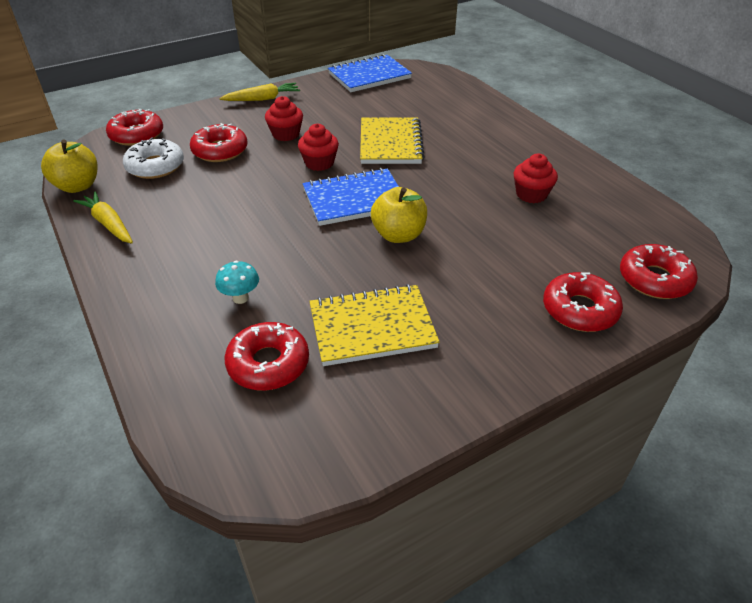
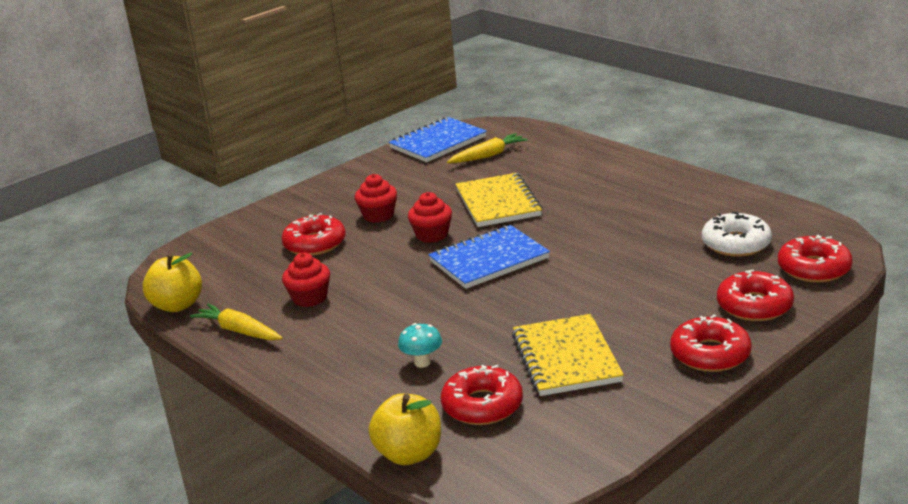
camera: 10 degrees left, 15 degrees down
red donut [106,109,163,146] -> red donut moved to [670,314,752,372]
white donut [123,137,184,179] -> white donut moved to [702,212,772,257]
yellow carrot [219,83,300,101] -> yellow carrot moved to [447,133,528,163]
yellow notebook [309,284,440,366] -> yellow notebook turned 75 degrees counterclockwise [512,314,624,396]
yellow apple [371,187,427,243] -> yellow apple moved to [369,394,441,465]
red cupcake [514,154,558,203] -> red cupcake moved to [282,253,330,307]

